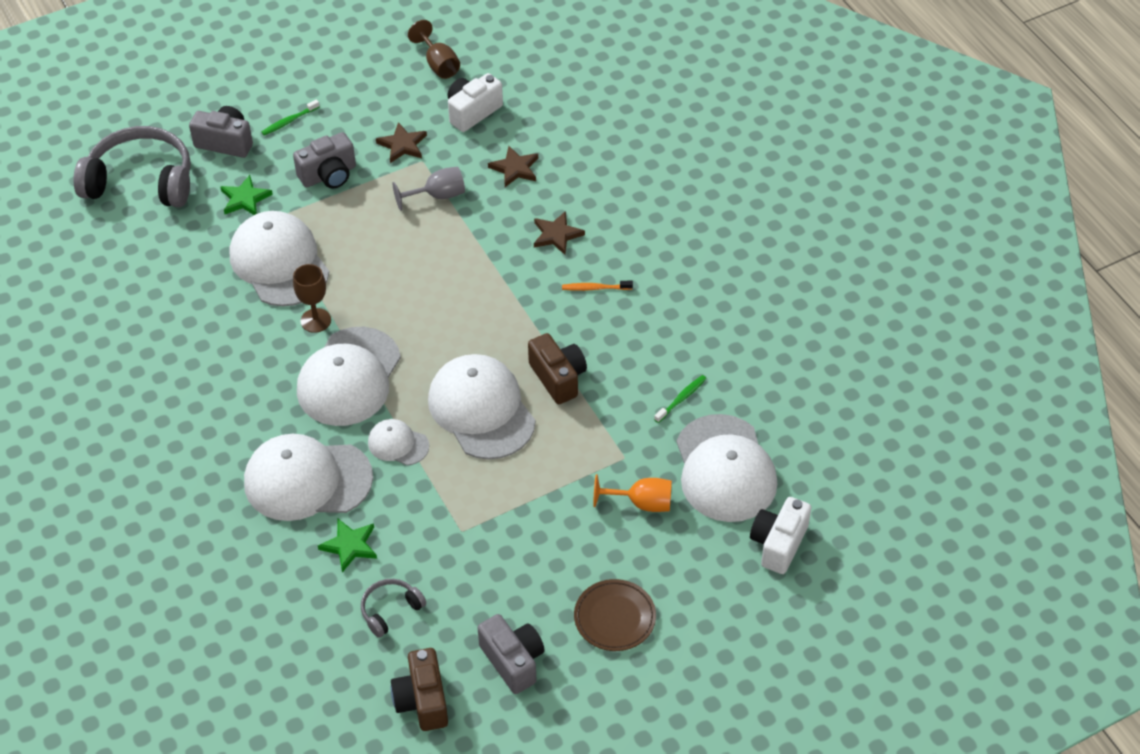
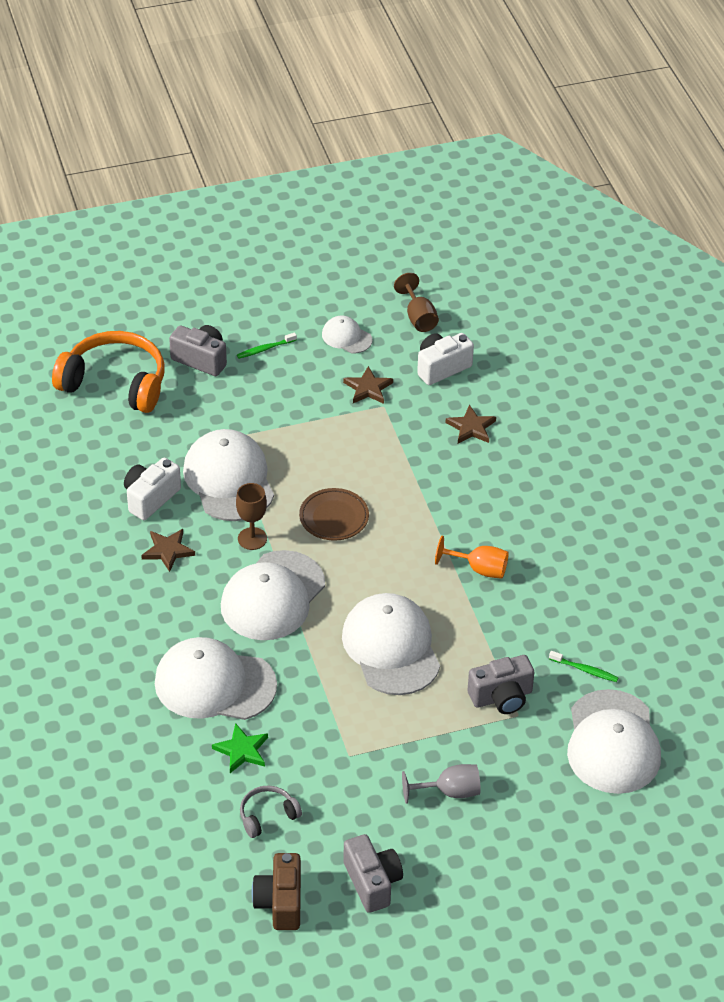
camera: 10 degrees right, 5 degrees down
grey headphones [73,126,191,207] -> orange headphones [52,331,164,413]
green star [220,175,273,215] -> none
grey camera [293,132,356,189] -> grey camera moved to [468,655,534,714]
white cap [368,419,429,466] -> white cap moved to [322,316,372,353]
grey goblet [393,166,465,211] -> grey goblet moved to [402,764,481,804]
brown camera [528,333,587,404] -> none
brown star [534,211,585,255] -> brown star moved to [141,529,195,572]
orange toothbrush [562,281,633,291] -> none
brown plate [574,579,656,651] -> brown plate moved to [299,488,369,541]
orange goblet [593,474,672,512] -> orange goblet moved to [435,536,509,579]
green toothbrush [654,375,706,423] -> green toothbrush turned 60 degrees clockwise [549,651,619,682]
white camera [750,497,811,574] -> white camera moved to [124,458,181,520]

